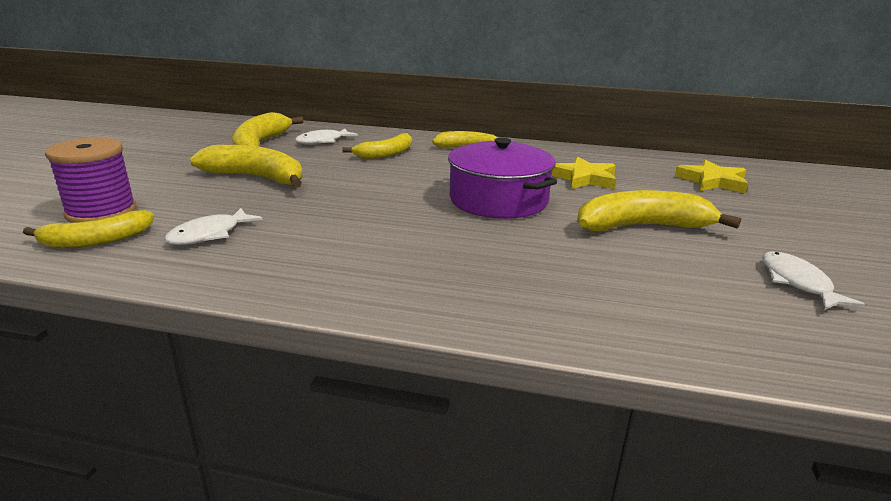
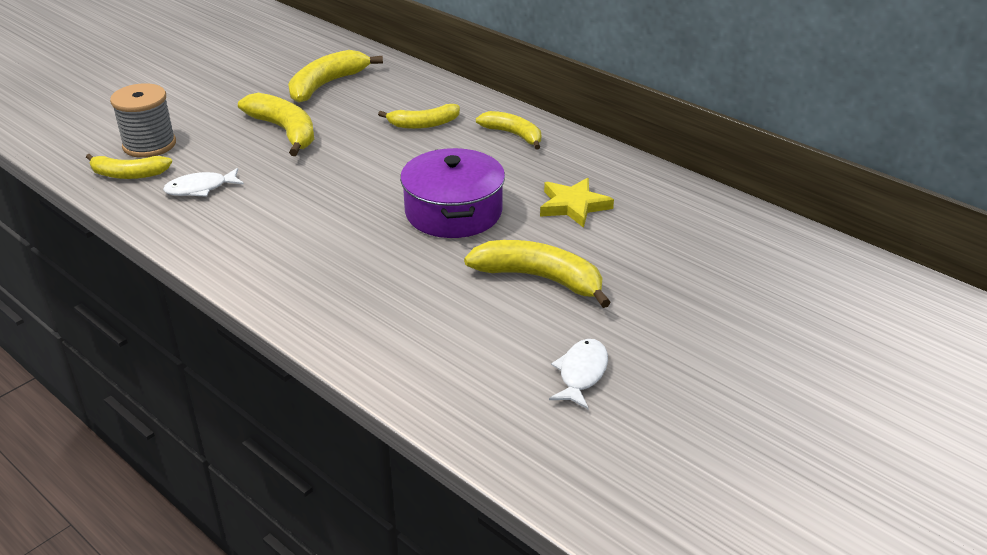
camera: 30 degrees right, 10 degrees up
purple spool [45,137,137,223] -> grey spool [110,83,176,158]
white fish [295,129,358,144] -> none
yellow star [675,159,748,194] -> none

